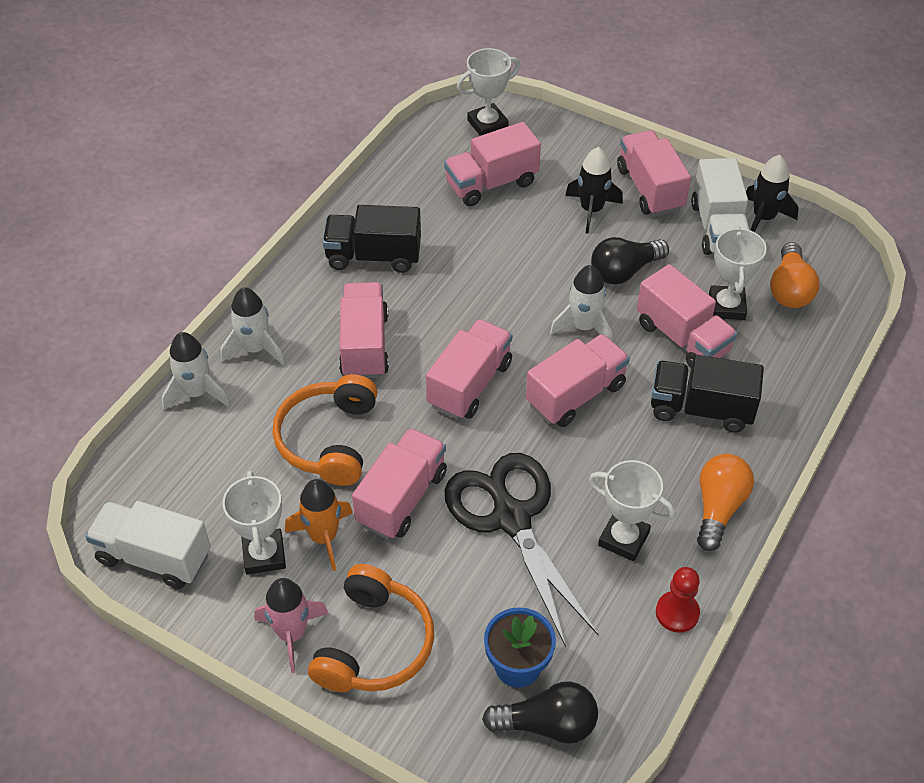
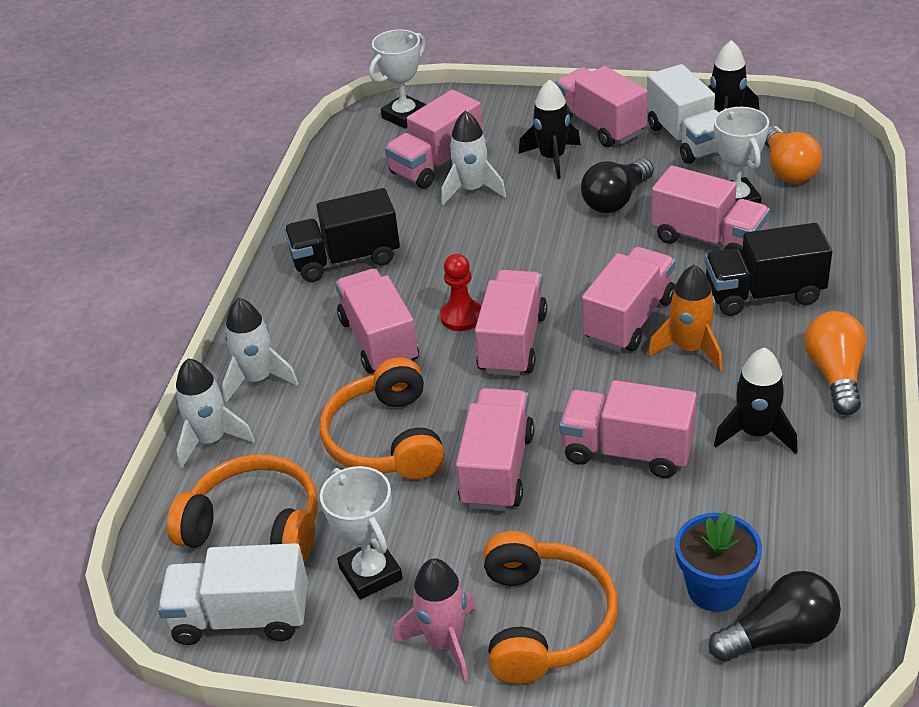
camera: 15 degrees left, 10 degrees down
orange rocket [285,479,353,571] -> orange rocket moved to [648,265,723,371]
black scissors [445,453,598,647] -> pink truck [559,380,697,478]
white rocket [550,265,612,341] -> white rocket moved to [441,111,506,205]
white trophy [589,460,676,561] -> black rocket [714,347,798,454]
red pawn [656,567,700,633] -> red pawn moved to [440,254,481,331]
none -> orange headphones [167,454,318,563]

